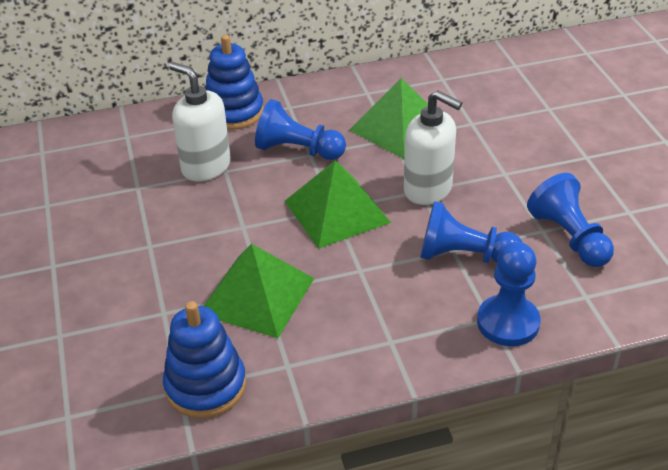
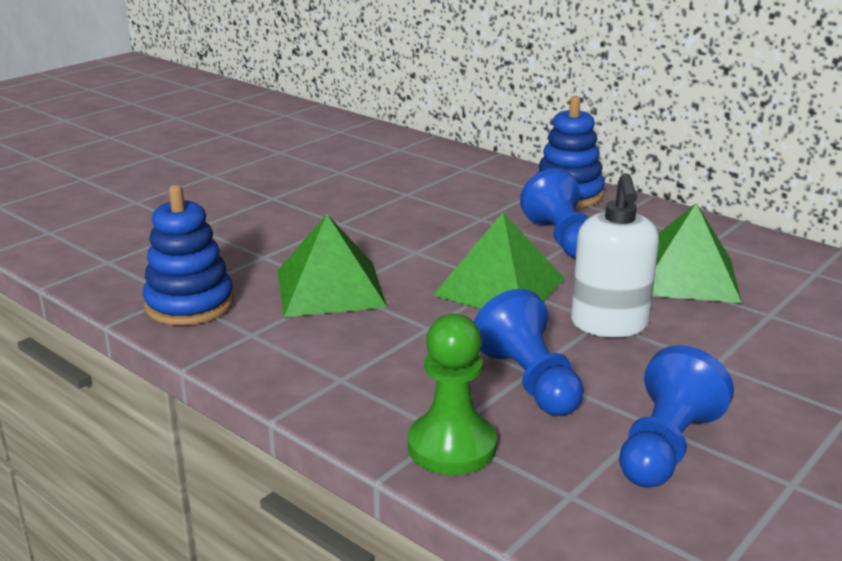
camera: 55 degrees right, 15 degrees down
white soap dispenser [169,62,231,182] -> none
blue pawn [477,242,540,346] -> green pawn [408,314,497,475]

